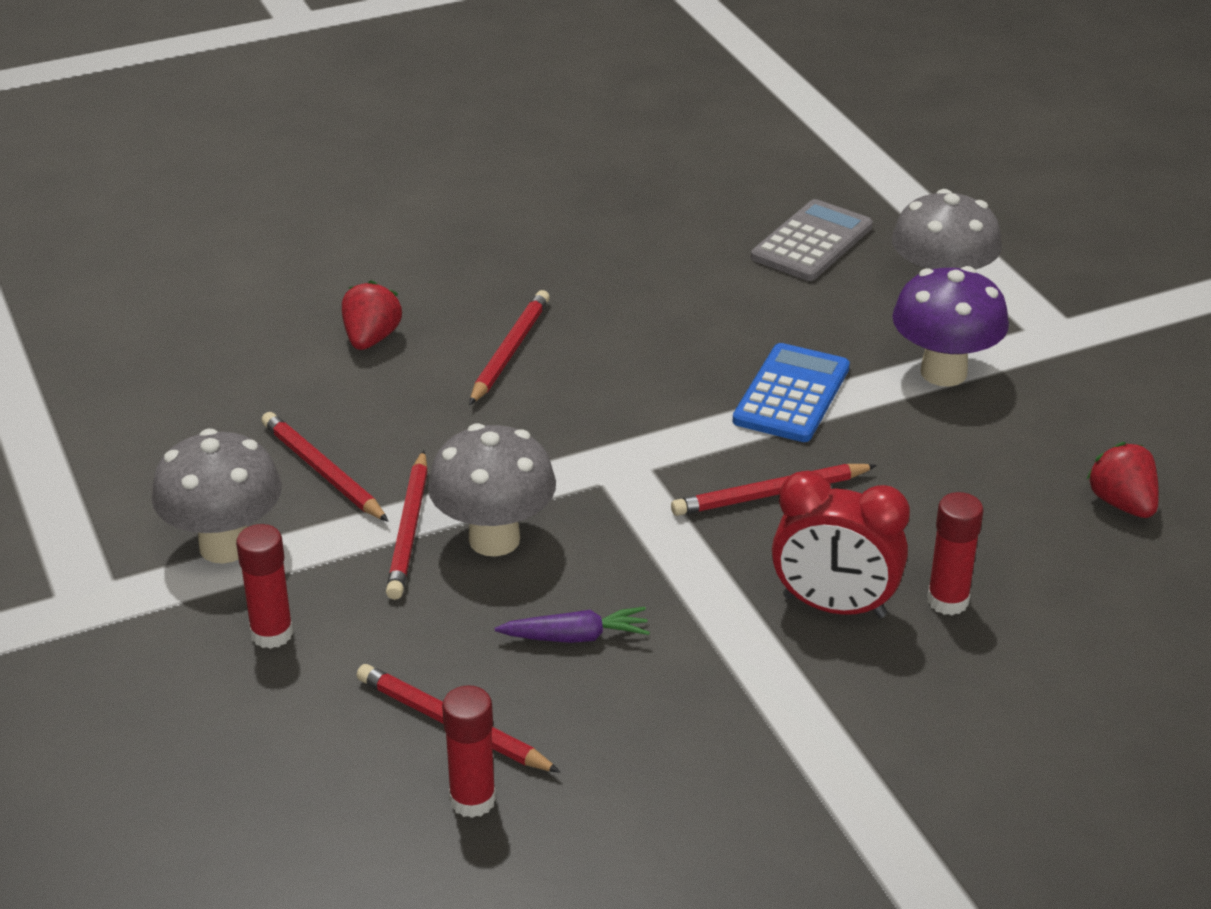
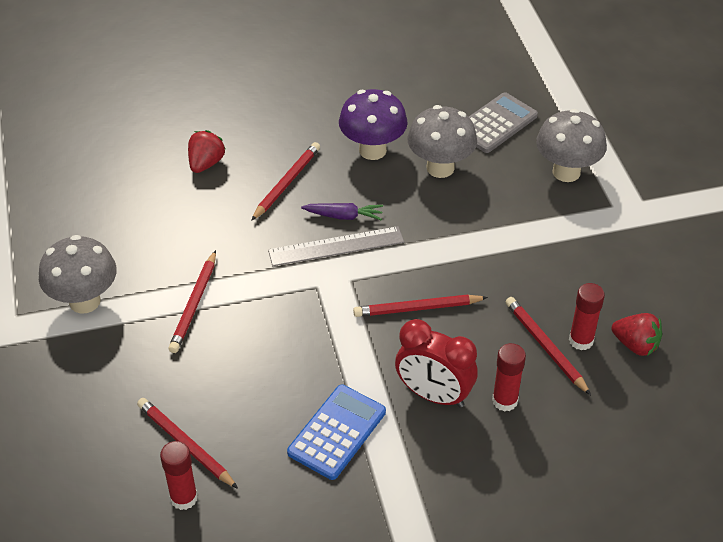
camera: 10 degrees right, 10 degrees up
red glue stick [236,524,293,649] -> red glue stick moved to [569,283,605,350]
red pencil [261,412,389,522] -> red pencil moved to [505,297,591,395]
grey mushroom [428,423,556,557] -> grey mushroom moved to [407,105,477,178]
purple carrot [495,607,650,643] -> purple carrot moved to [301,203,383,221]
blue calculator [733,343,850,442] -> blue calculator moved to [287,385,386,480]
purple mushroom [892,266,1009,386] -> purple mushroom moved to [339,89,408,160]
red strawberry [1087,442,1159,518] -> red strawberry turned 135 degrees clockwise [612,313,662,356]
none -> grey ruler [268,226,404,266]

